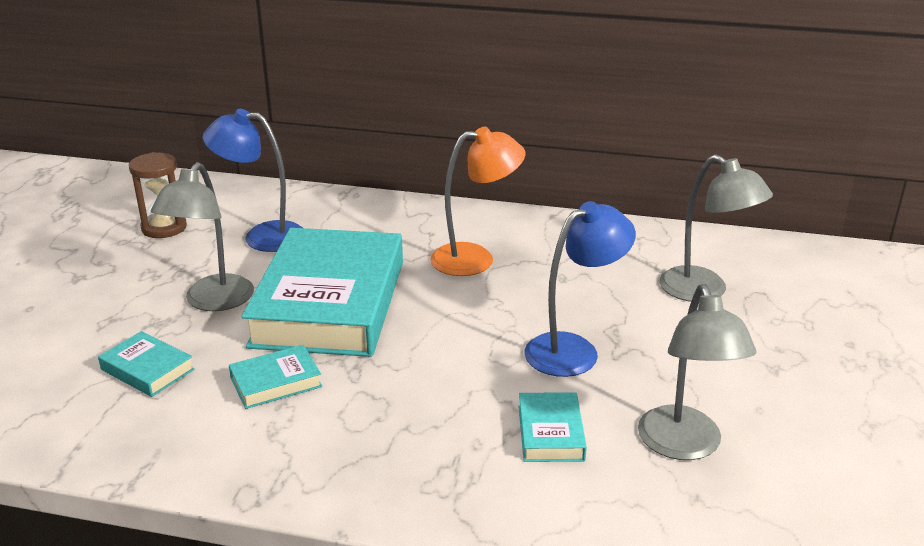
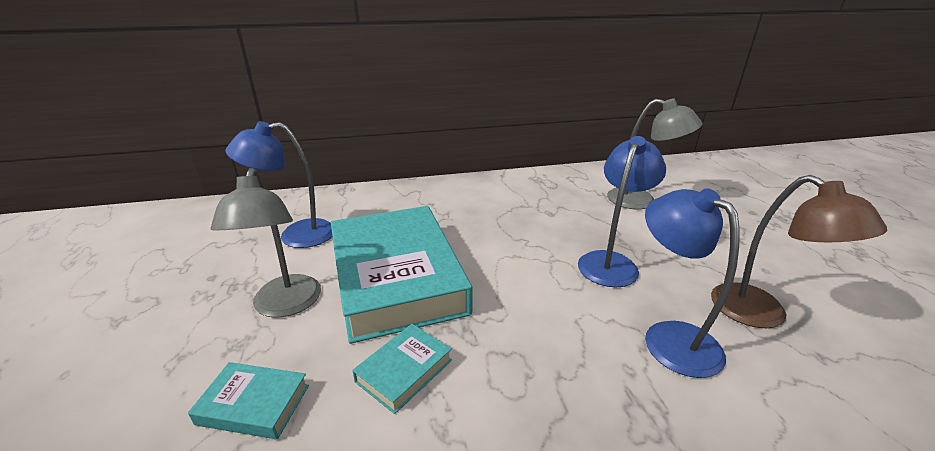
camera: 25 degrees left, 0 degrees up
brown hourglass [129,152,187,238] -> none
orange lamp [430,127,525,276] -> none
turquoise book [518,392,587,462] -> blue lamp [645,188,740,378]
grey lamp [638,284,756,460] -> brown lamp [711,175,887,328]

